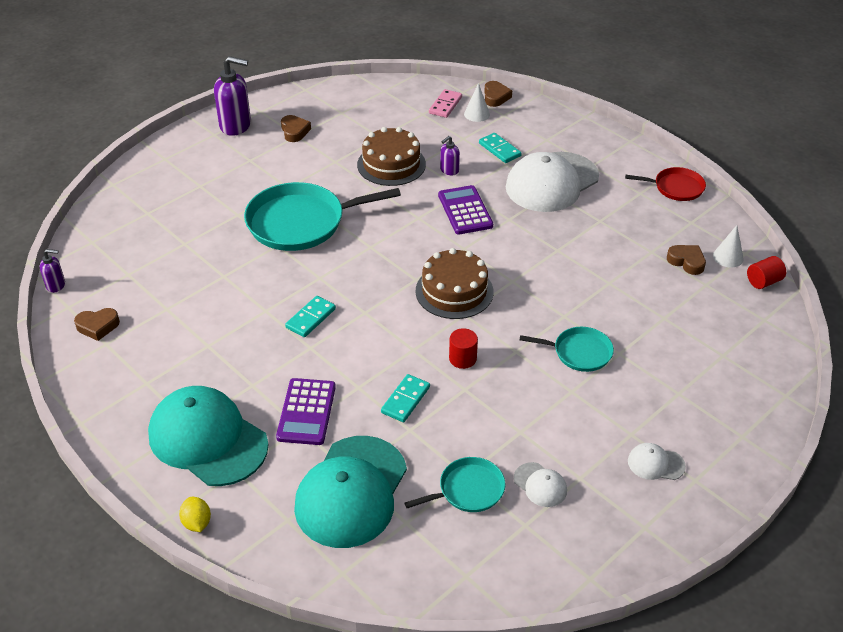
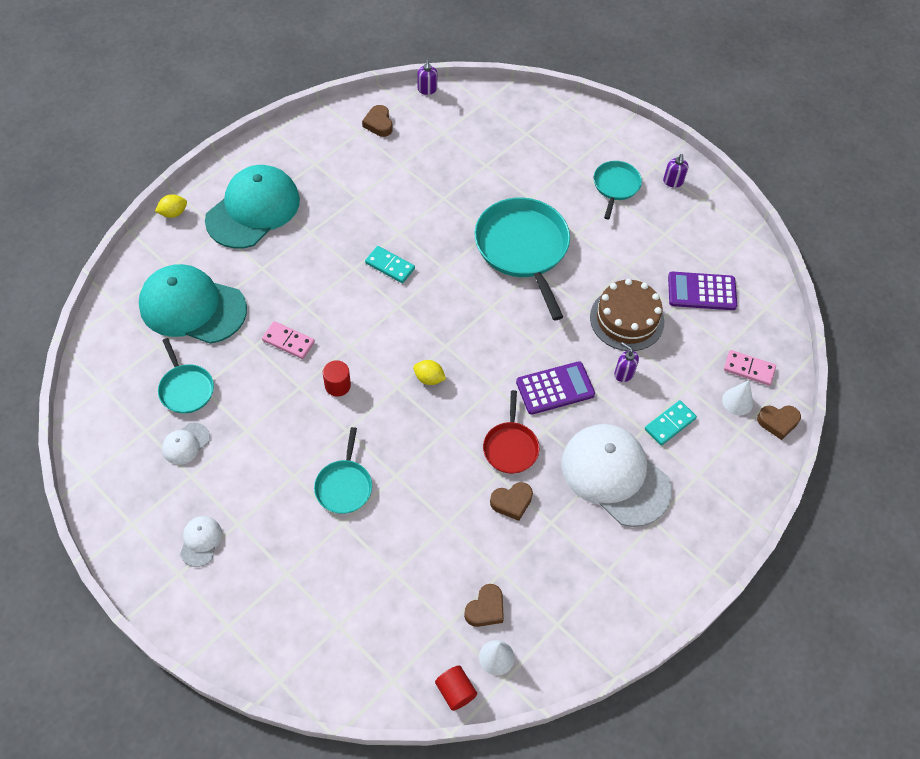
camera: 85 degrees right, 15 degrees up
purple soap dispenser [214,56,251,136] -> purple soap dispenser [663,154,688,187], size x0.51
purple calculator [276,378,336,445] -> purple calculator moved to [668,272,737,310]
brown heart [281,115,311,142] -> brown heart moved to [490,482,533,521]
turquoise domino [381,374,430,422] -> pink domino [262,321,315,359]
brown cake [416,248,494,319] -> yellow lemon [413,360,446,385]
red pan [625,167,706,201] -> red pan moved to [483,390,539,474]
none -> turquoise pan [594,161,642,219]

